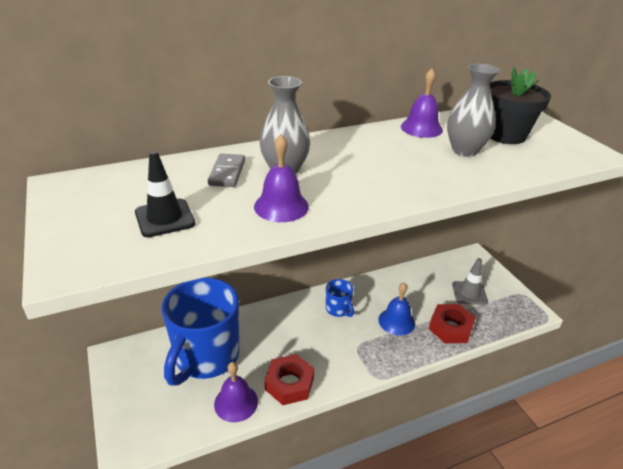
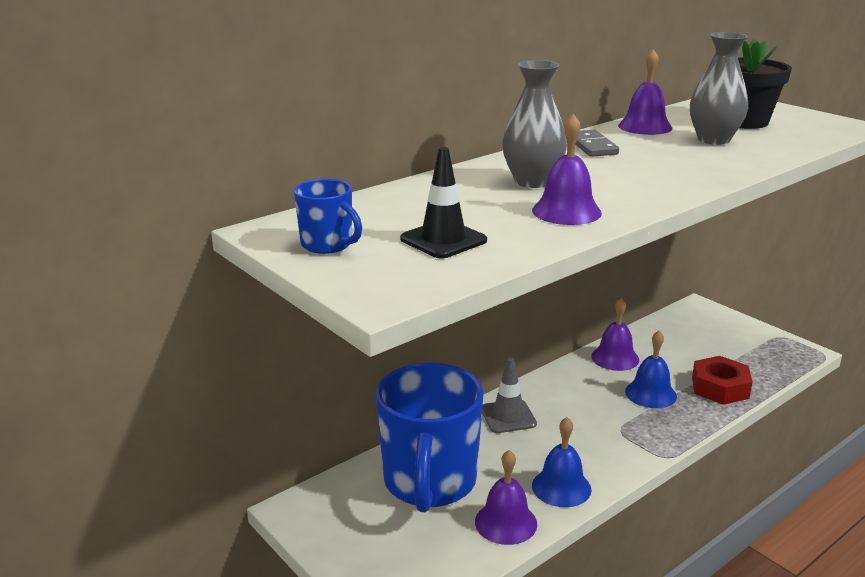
camera: 15 degrees left, 10 degrees down
grey domino [208,154,245,187] -> grey domino moved to [575,130,619,157]
red nut [264,354,314,405] -> blue bell [532,417,592,507]
blue mug [326,279,354,317] -> blue mug moved to [294,179,362,254]
grey traffic cone [452,258,488,305] -> grey traffic cone moved to [482,357,537,433]
none -> purple bell [591,297,639,371]

